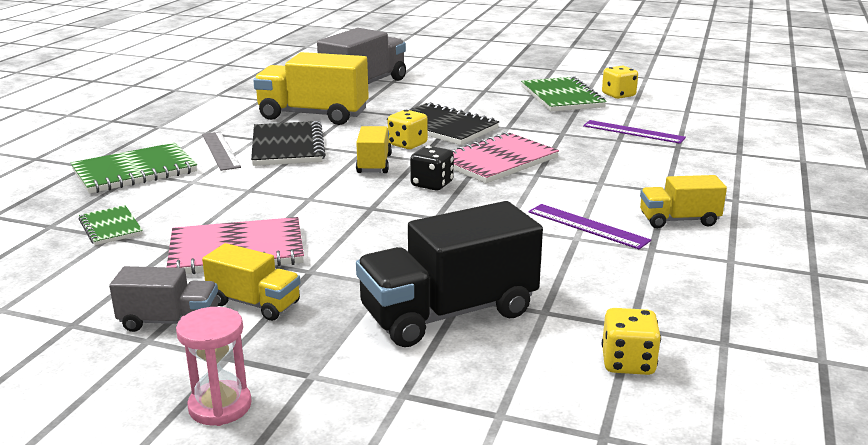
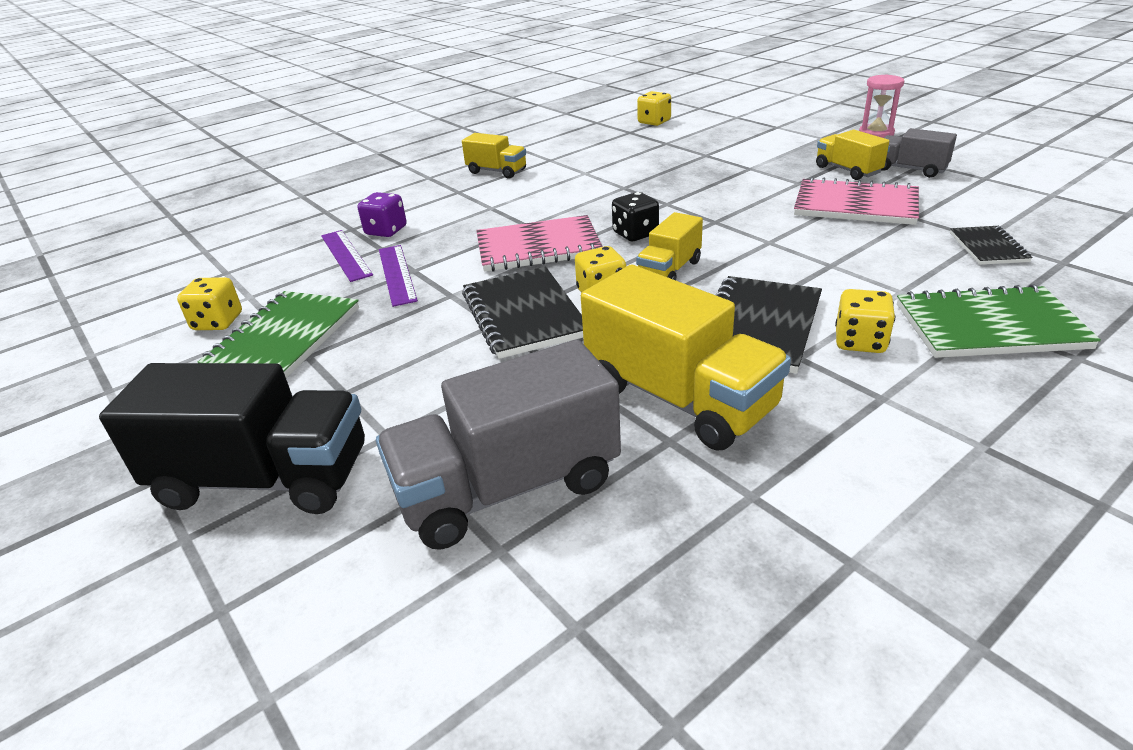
camera: 145 degrees left, 10 degrees up
green notebook [79,205,143,245] -> black notebook [950,226,1033,265]
grey ruler [202,132,241,171] -> yellow dice [835,289,895,353]
black truck [356,201,543,347] -> black truck moved to [99,363,365,514]
purple ruler [529,204,651,249] -> purple ruler moved to [379,245,418,307]
none -> purple dice [358,192,407,237]

